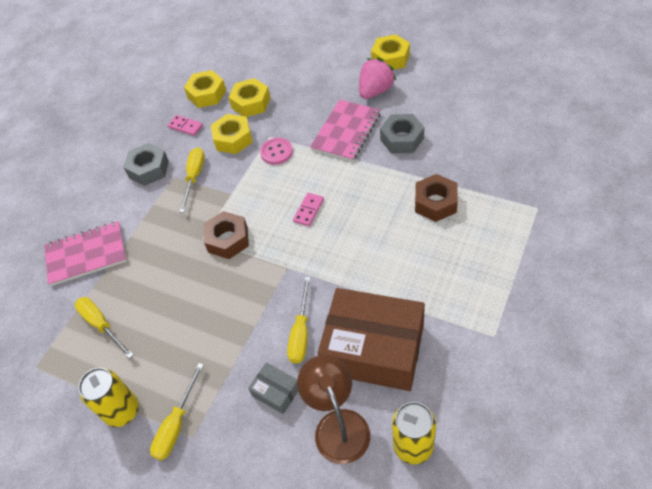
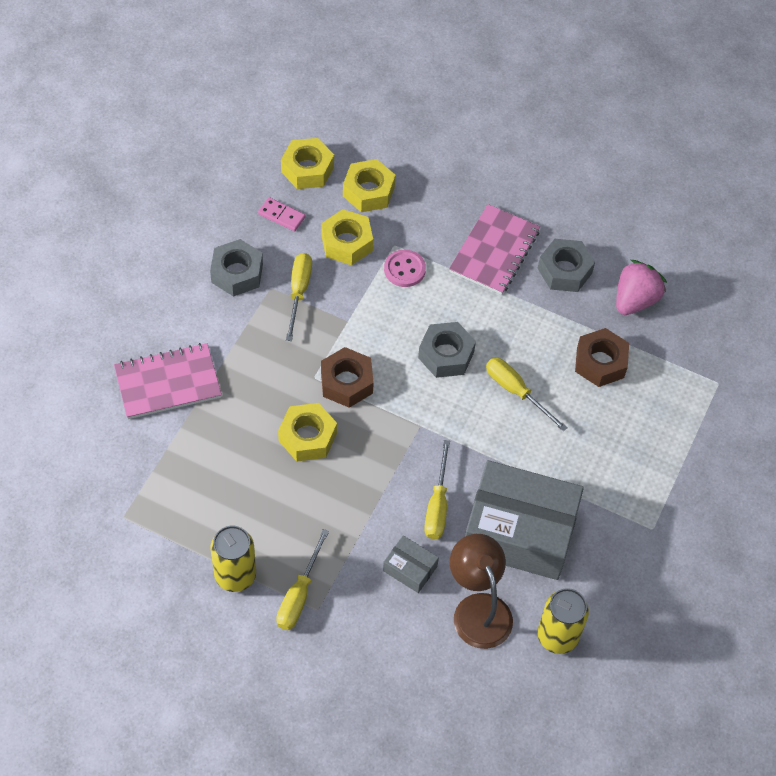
camera: 10 degrees left, 5 degrees up
yellow screwdriver [75,297,133,359] -> yellow screwdriver moved to [486,358,568,431]
pink domino [293,193,324,226] -> grey nut [418,322,476,378]
brown box [318,288,425,391] -> grey box [465,460,584,580]
pink strawberry [359,58,396,99] -> pink strawberry moved to [616,260,667,315]
yellow nut [371,34,410,70] -> yellow nut moved to [278,403,337,461]

